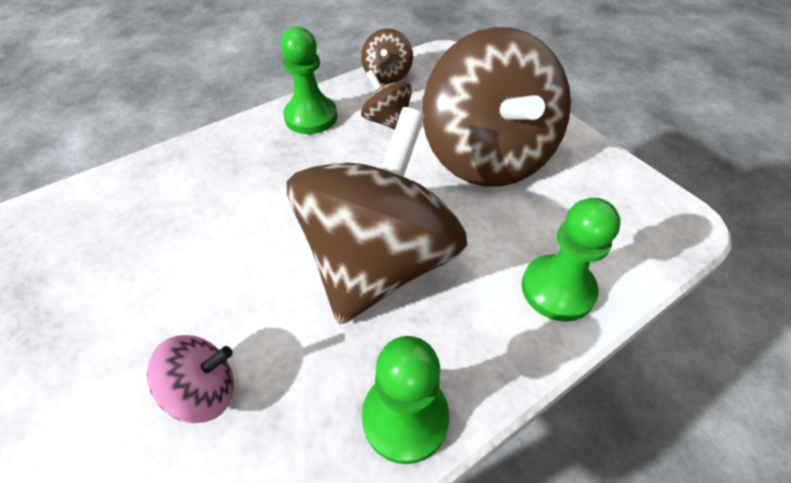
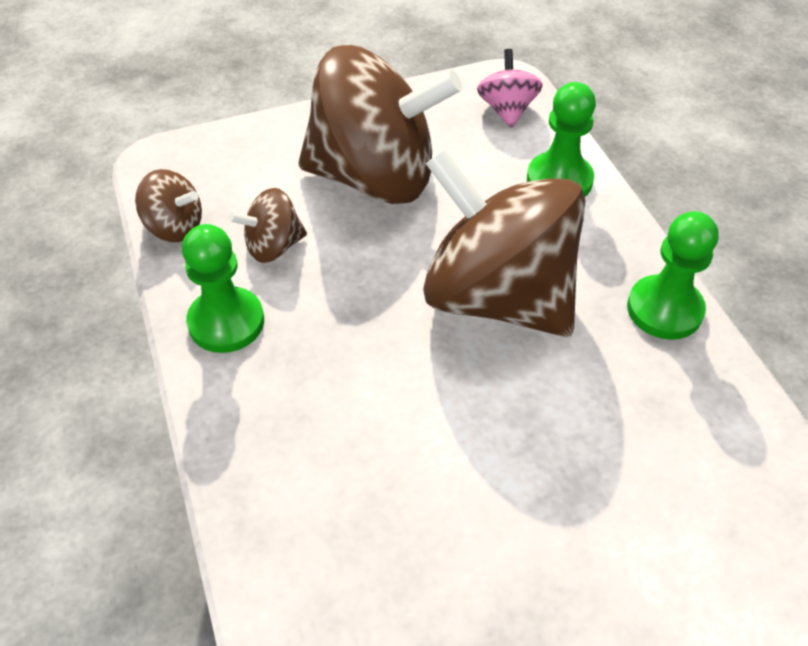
camera: 75 degrees left, 0 degrees up
pink spinning top [147,335,234,423] -> pink spinning top moved to [477,49,543,128]

